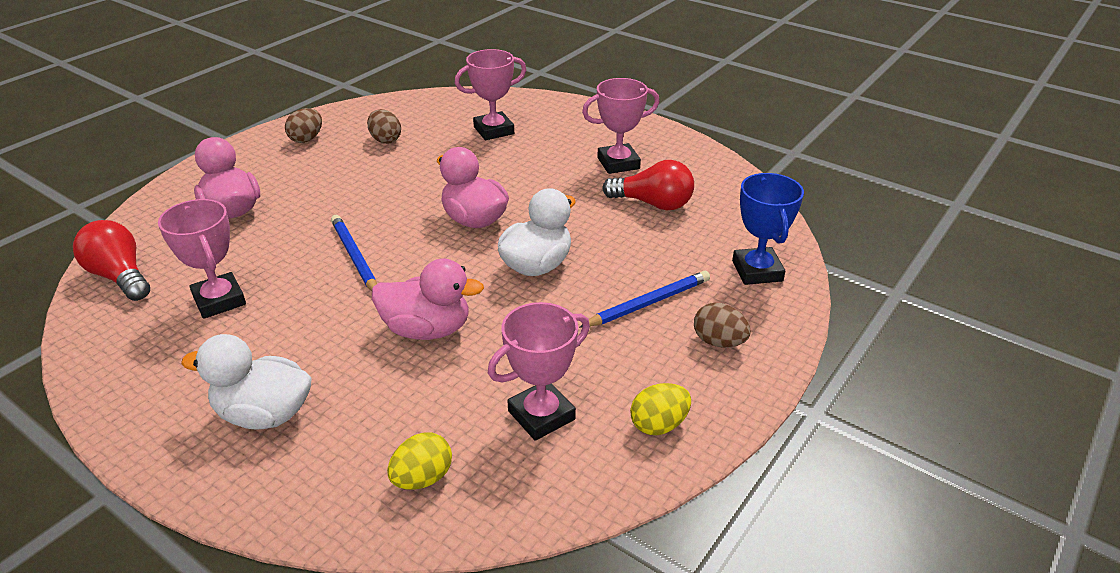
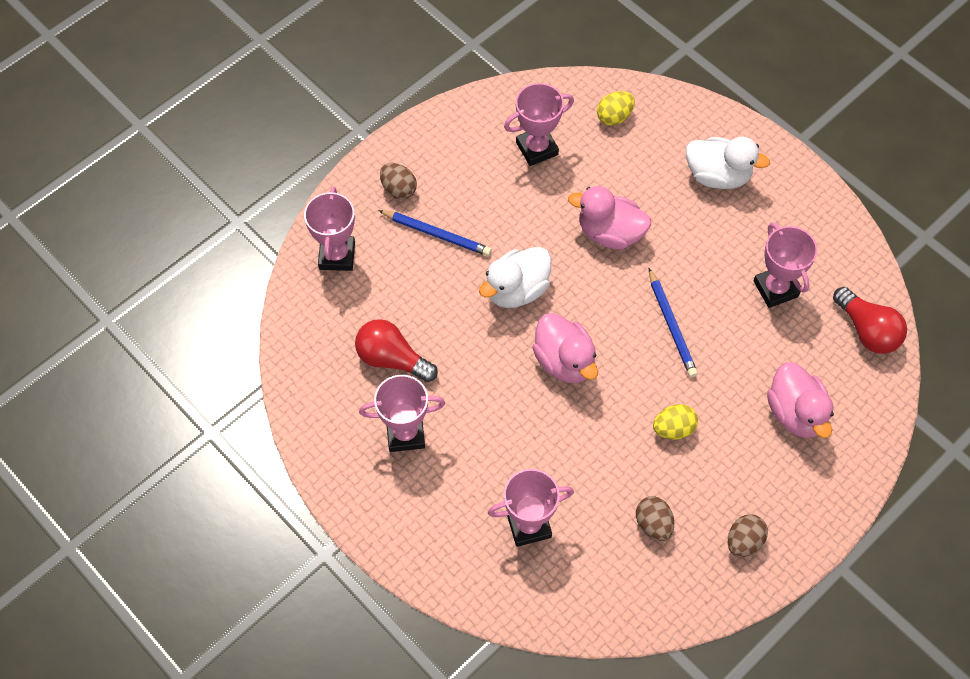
camera: 170 degrees left, 25 degrees up
blue pencil [579,271,710,328] -> blue pencil turned 135 degrees counterclockwise [378,210,492,256]
yellow egg [630,383,691,435] -> yellow egg moved to [653,404,698,440]
blue trophy [732,173,804,285] -> pink trophy [304,187,355,271]

